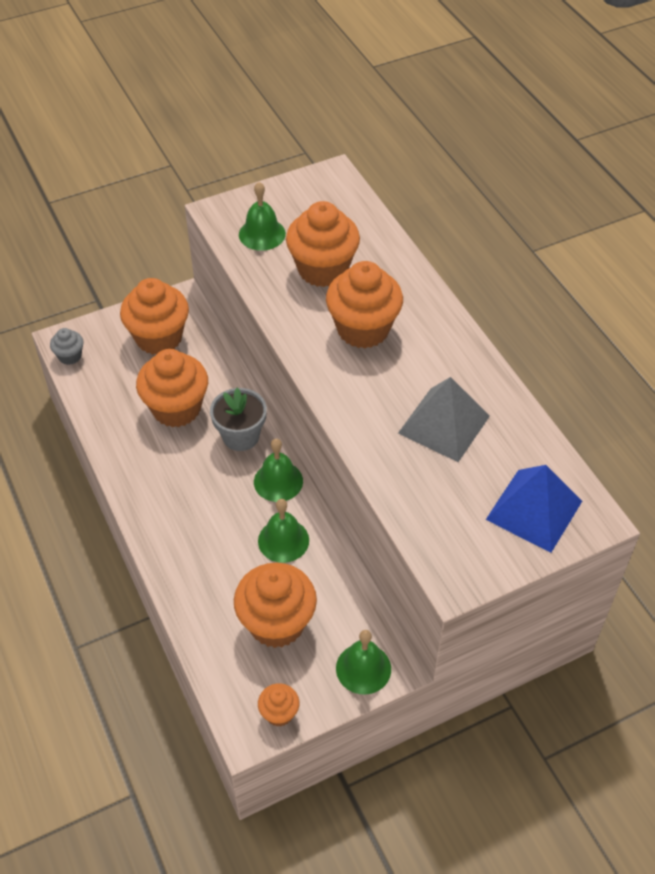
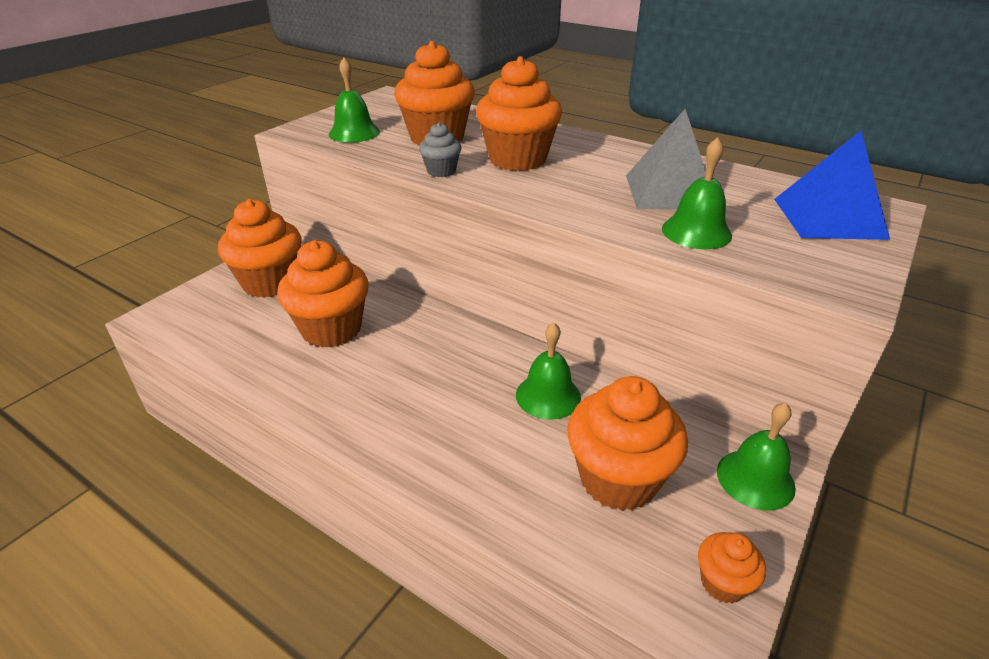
camera: 30 degrees left, 15 degrees down
grey cupcake [50,328,84,365] -> grey cupcake moved to [419,122,462,177]
grey flower pot [210,388,267,451] -> none
green bell [254,439,303,502] -> green bell moved to [662,137,732,249]

